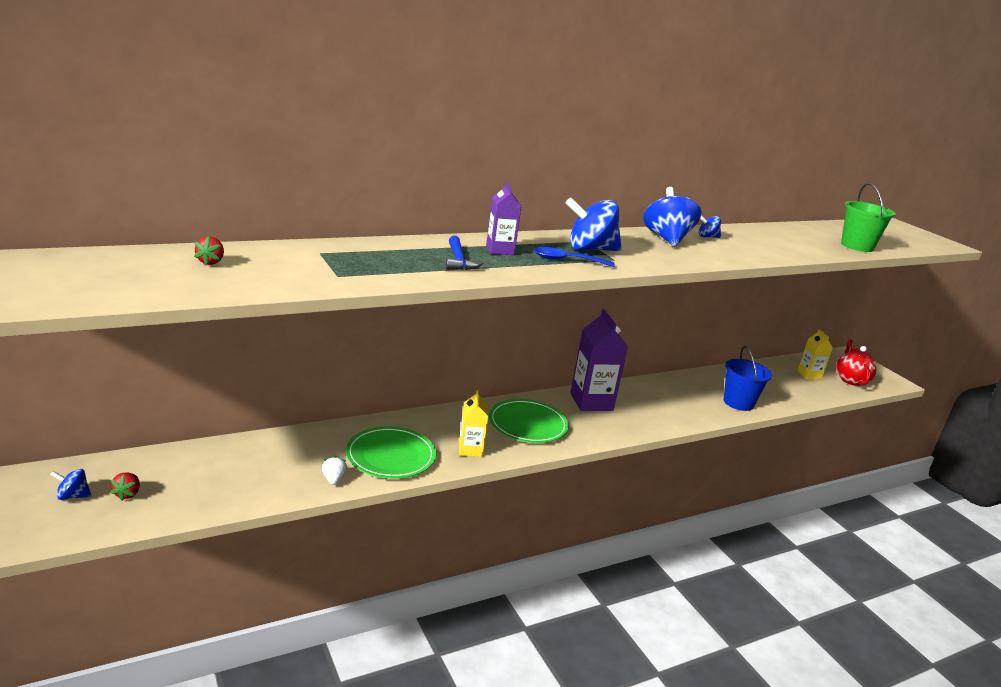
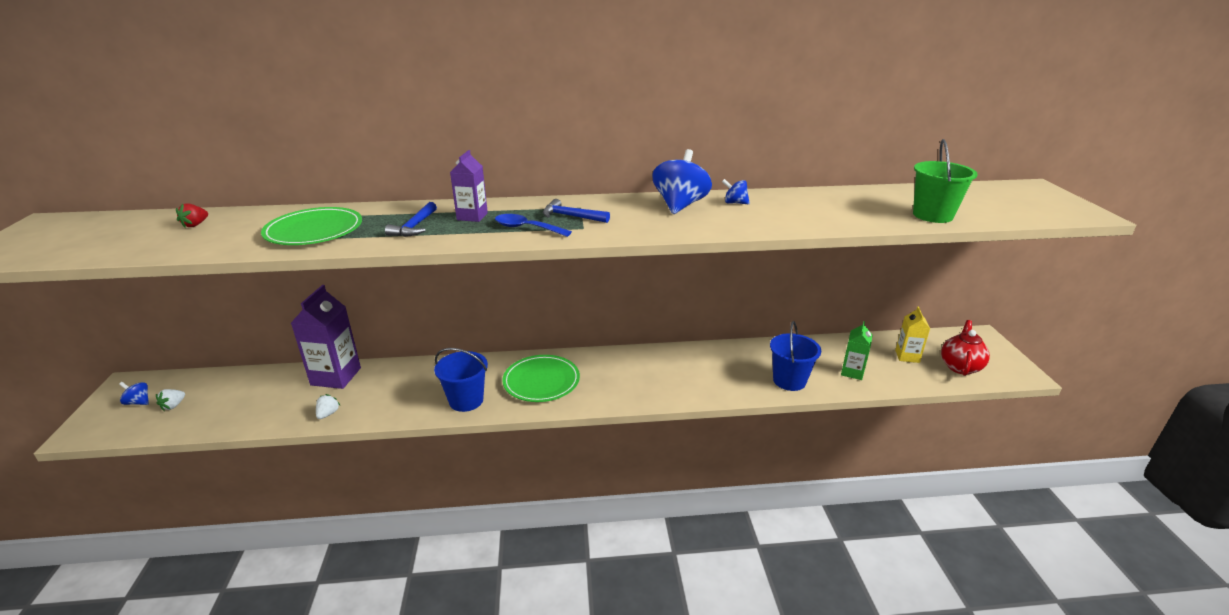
camera: 25 degrees right, 5 degrees up
red strawberry [110,473,140,501] -> white strawberry [156,389,185,411]
green plate [346,426,436,479] -> green plate moved to [261,207,362,245]
yellow carton [459,390,489,457] -> blue bucket [434,348,488,412]
blue spinning top [565,198,622,251] -> blue hammer [543,199,610,223]
purple carton [570,309,628,411] -> purple carton moved to [291,285,361,389]
none -> green carton [841,321,873,380]

